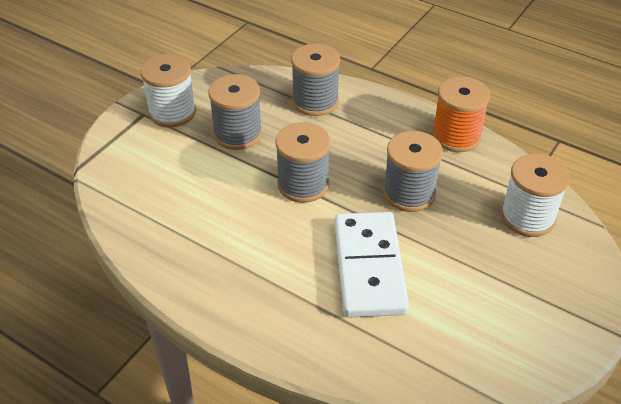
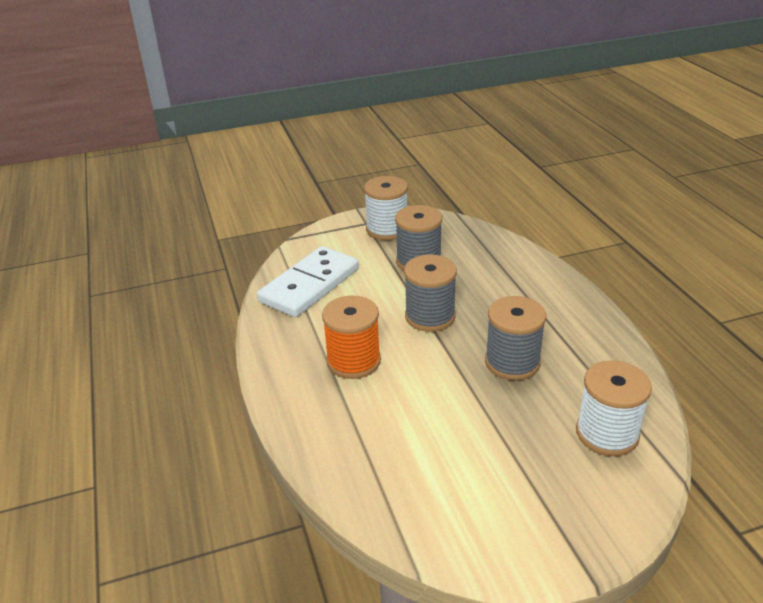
camera: 40 degrees right, 10 degrees down
grey spool [291,43,340,116] -> none
white domino [335,212,409,317] -> white domino moved to [257,246,359,317]
orange spool [432,76,490,152] -> orange spool moved to [322,296,381,379]

